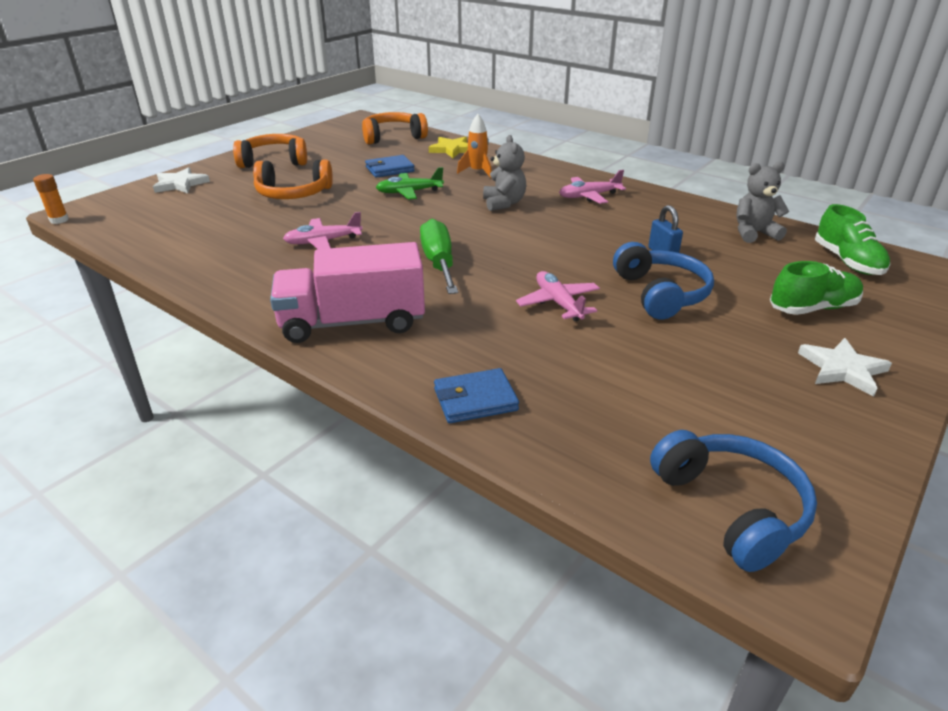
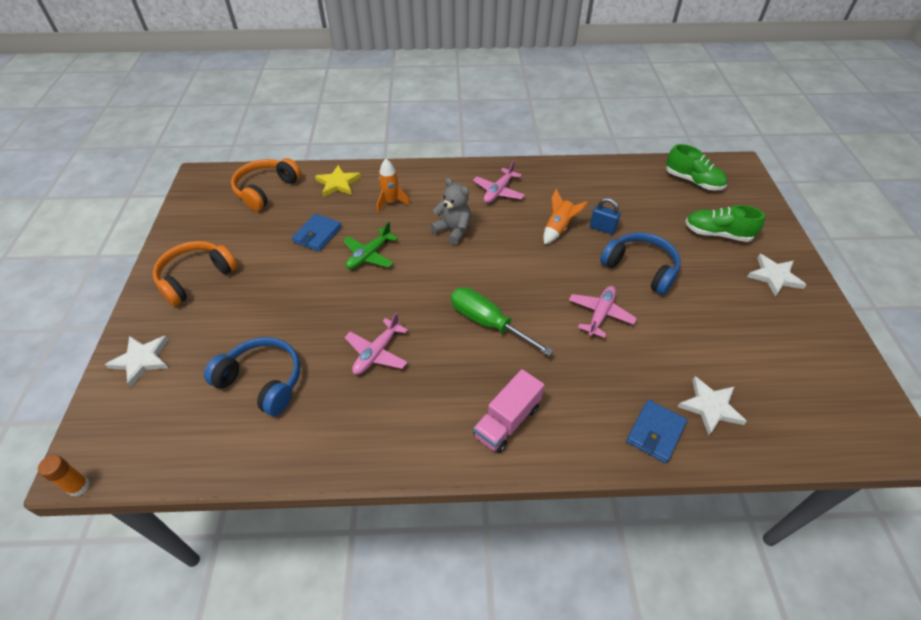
camera: 40 degrees left, 15 degrees up
orange headphones [253,160,333,199] -> none
pink truck [270,242,425,343] -> pink truck [473,369,544,453], size x0.64
pink plane [516,271,600,321] -> pink plane turned 90 degrees clockwise [569,286,637,338]
blue headphones [650,430,817,572] -> blue headphones moved to [204,337,300,416]
grey teddy bear [736,162,789,243] -> none
green shoe [770,261,863,315] -> green shoe turned 105 degrees counterclockwise [685,205,765,242]
none -> orange rocket [543,189,588,245]
none -> white star [677,376,747,435]

